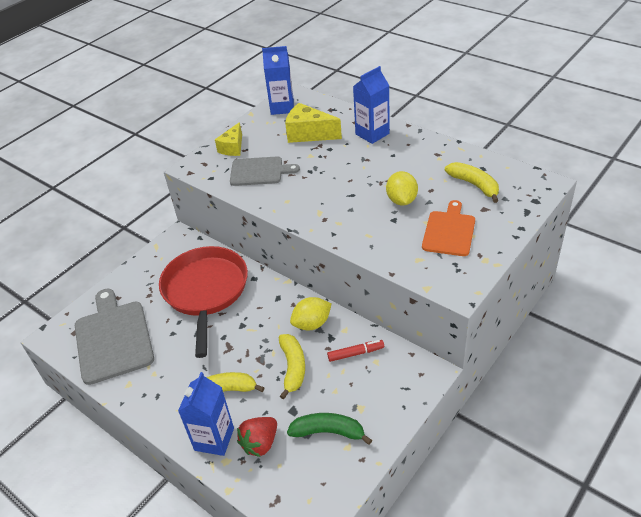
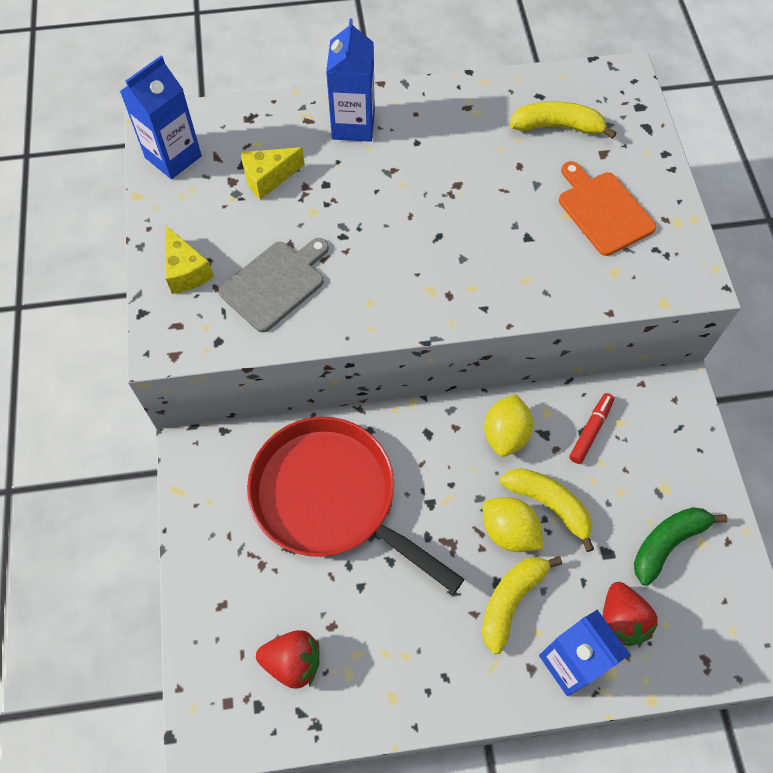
camera: 50 degrees left, 20 degrees up
grey cutting board [75,289,154,385] -> red strawberry [256,630,319,689]
yellow cheese [285,103,342,143] -> yellow cheese [241,147,305,200], size x0.66
yellow lemon [386,171,418,205] -> yellow lemon moved to [483,497,544,552]

